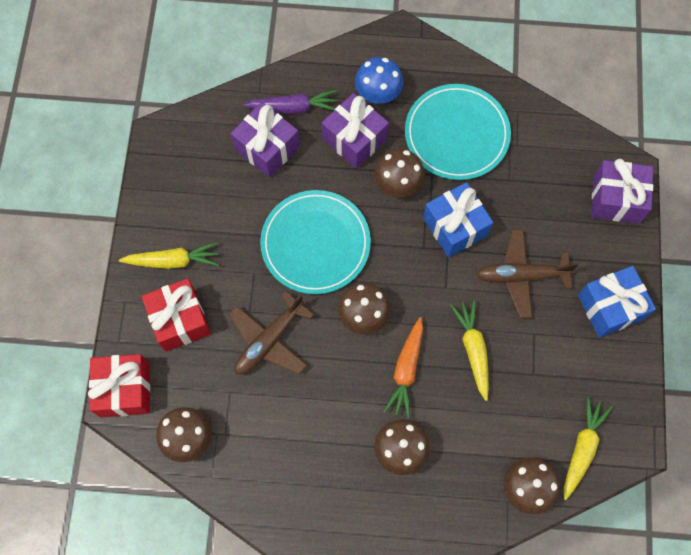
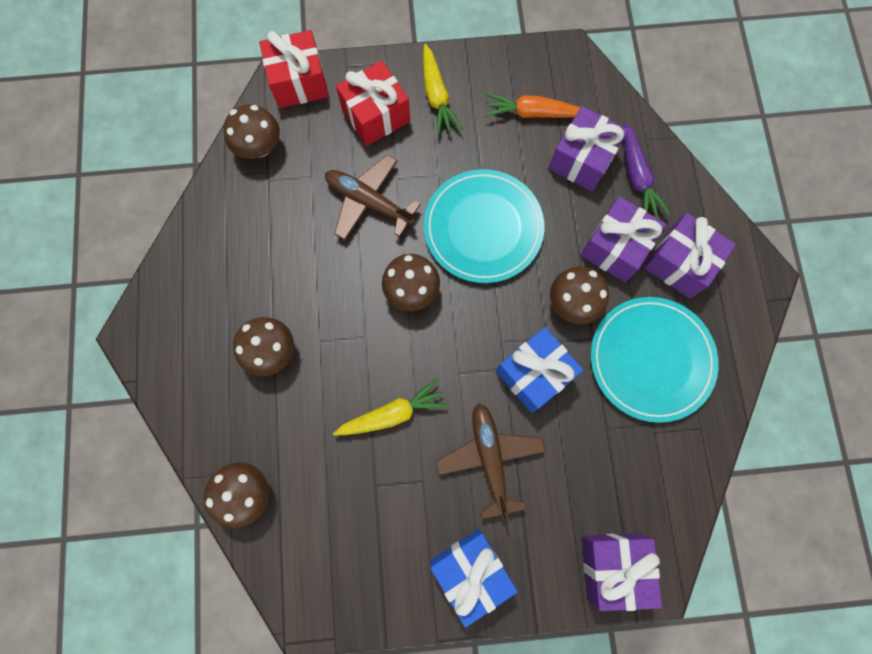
camera: 80 degrees right, 5 degrees up
blue mushroom [355,57,403,104] -> purple gift [644,213,736,298]
orange carrot [384,317,423,418] -> orange carrot moved to [485,93,580,118]
yellow carrot [564,397,613,500] -> none

